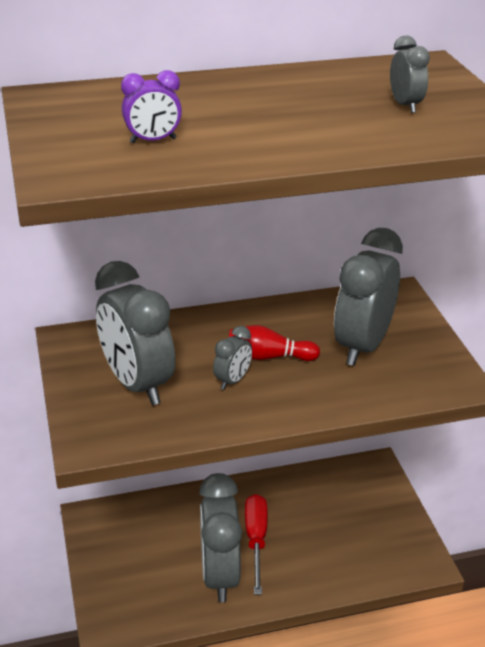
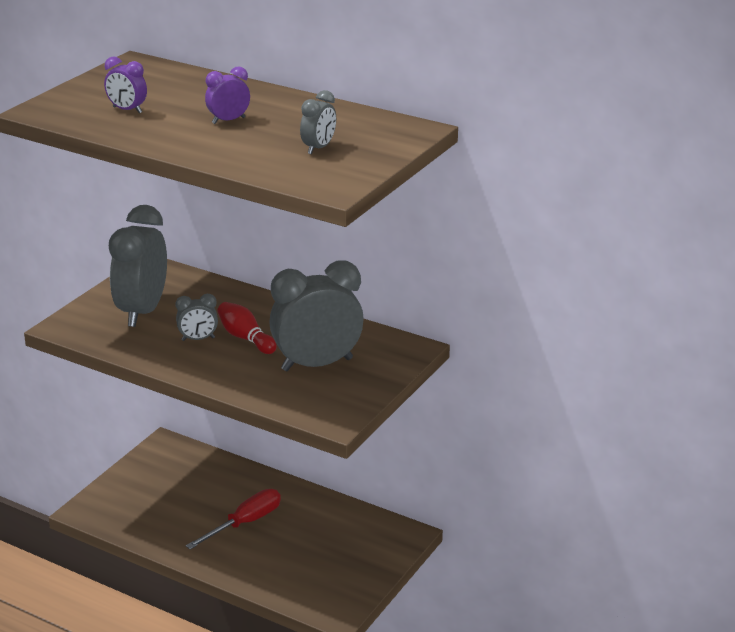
camera: 45 degrees right, 5 degrees down
grey clock [199,473,242,602] -> none
none -> purple clock [205,66,250,124]

